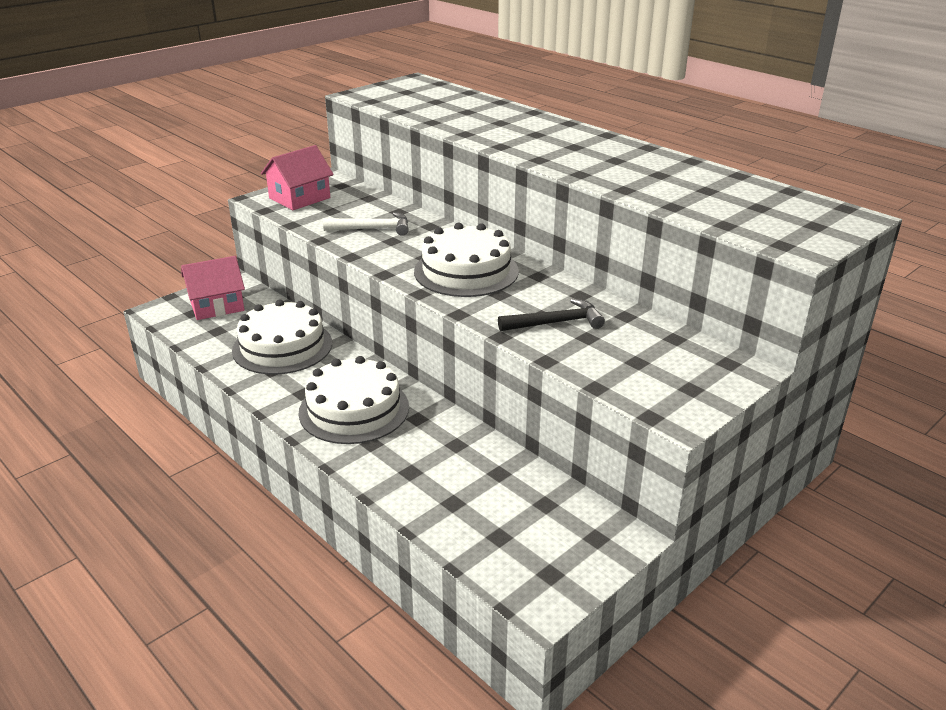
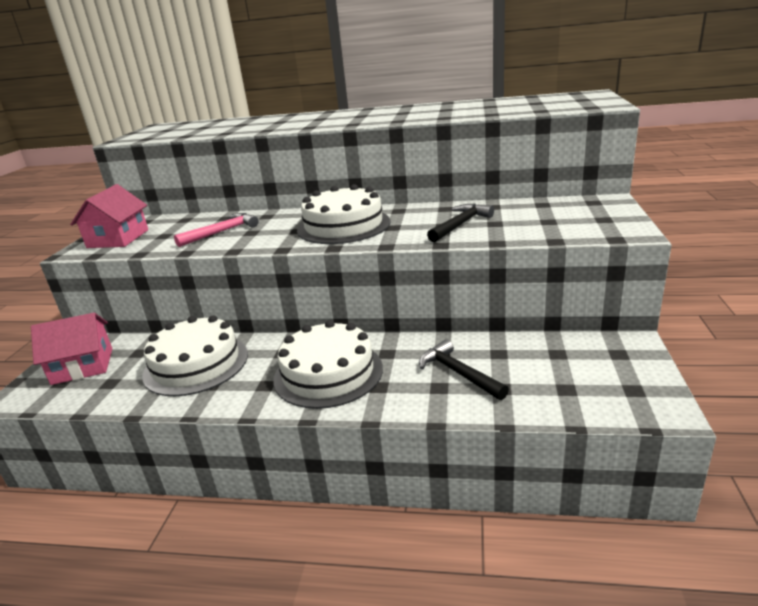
camera: 35 degrees left, 5 degrees down
pink house [181,256,245,320] -> pink house turned 45 degrees clockwise [31,313,112,385]
white hammer [323,212,409,236] -> pink hammer [174,213,259,247]
none -> black hammer [419,339,509,400]

